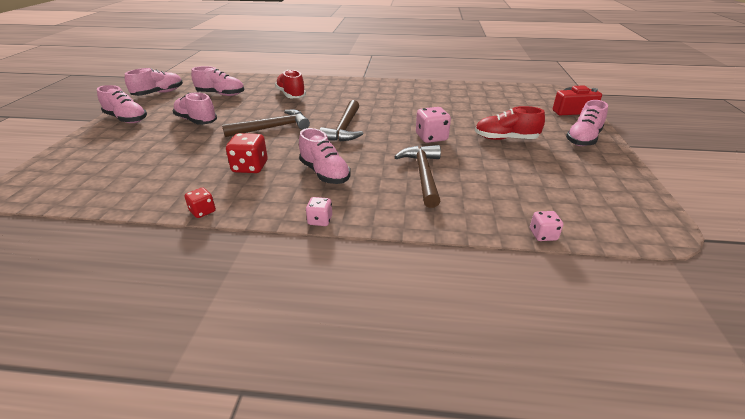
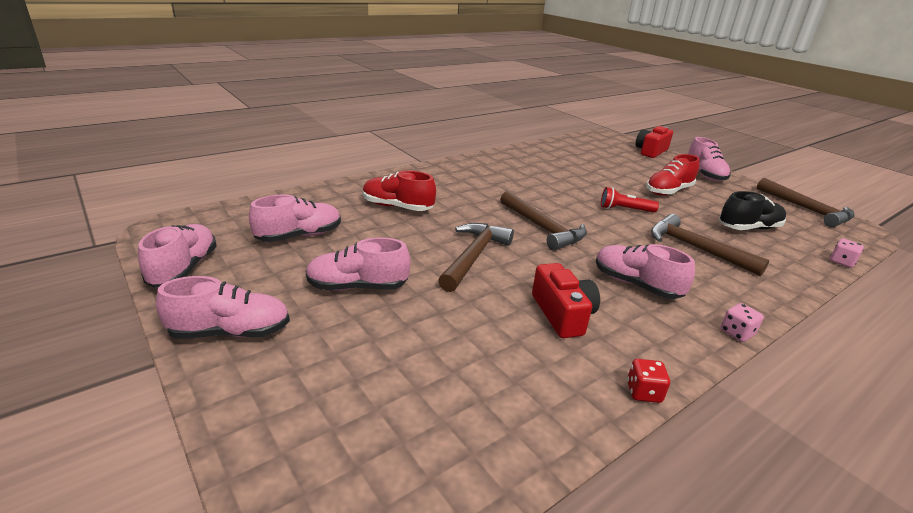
camera: 45 degrees left, 5 degrees down
red dice [226,133,268,173] -> red camera [532,263,600,338]
pink shoe [299,128,351,184] -> pink shoe turned 150 degrees counterclockwise [596,244,695,299]
pink dice [416,107,451,143] -> red flashlight [601,187,659,213]
none -> black shoe [719,191,786,230]
none -> brown hammer [757,178,855,227]

